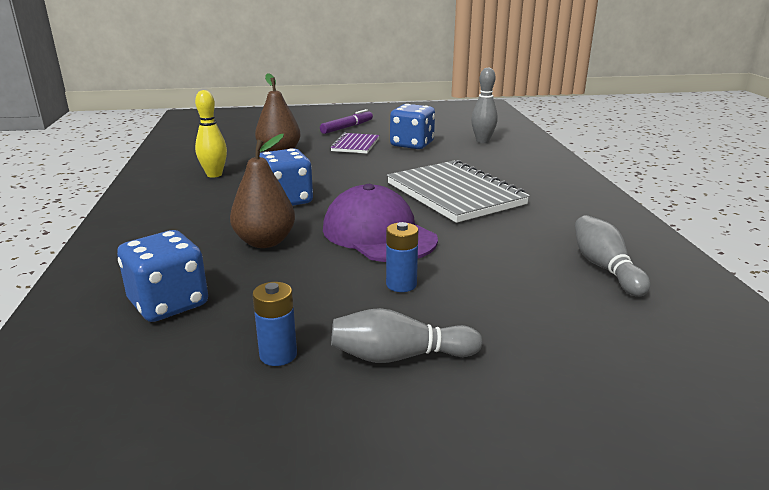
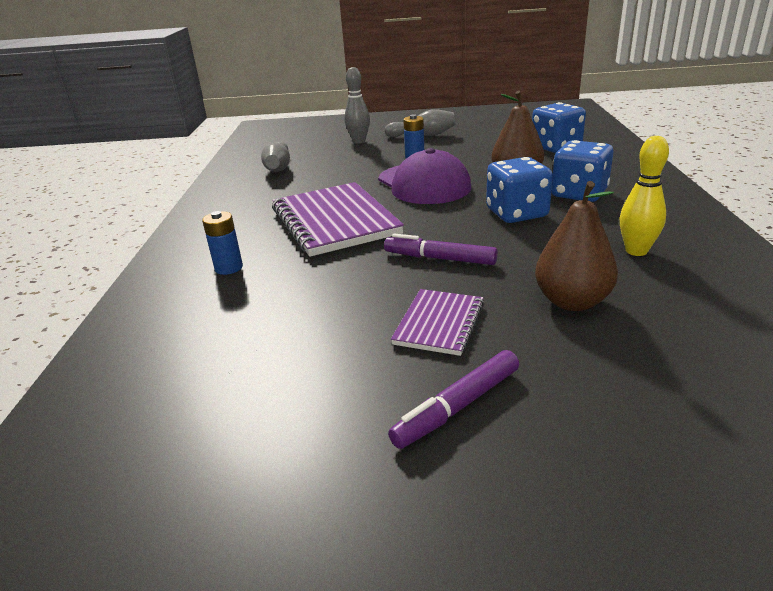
camera: 170 degrees left, 5 degrees up
blue battery [252,282,297,366] -> blue battery moved to [202,211,243,275]
grey notebook [387,160,530,223] -> purple notebook [272,182,404,257]
blue dice [390,104,435,149] -> blue dice moved to [552,140,613,202]
grey bowling pin [471,67,498,143] -> grey bowling pin moved to [344,67,370,143]
none -> purple marker [384,233,498,265]

